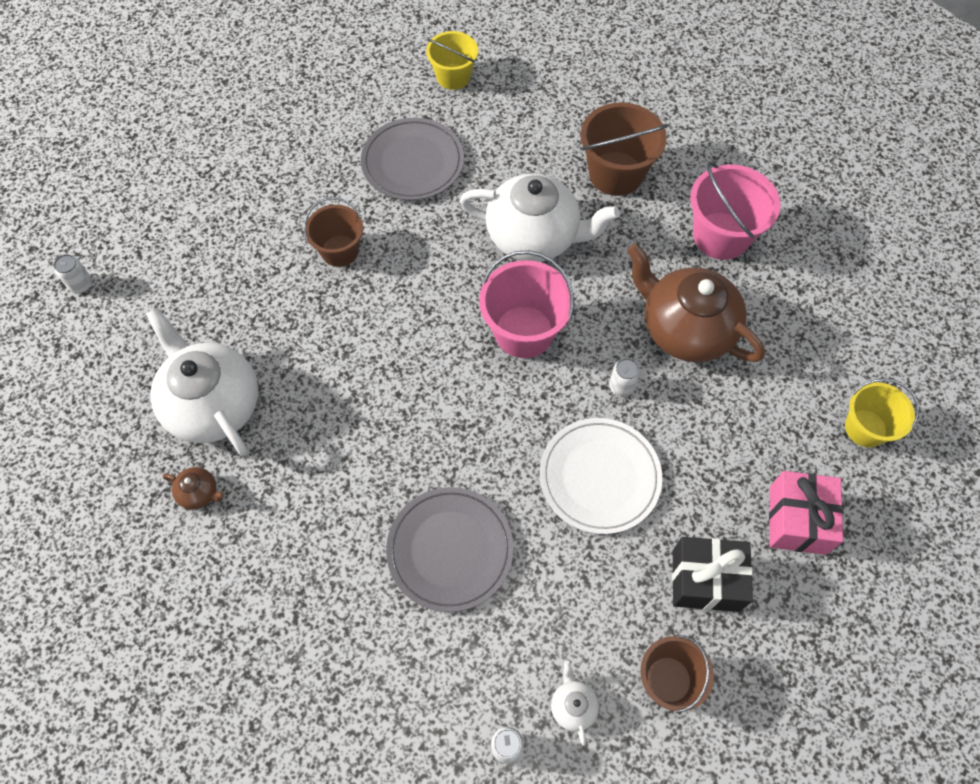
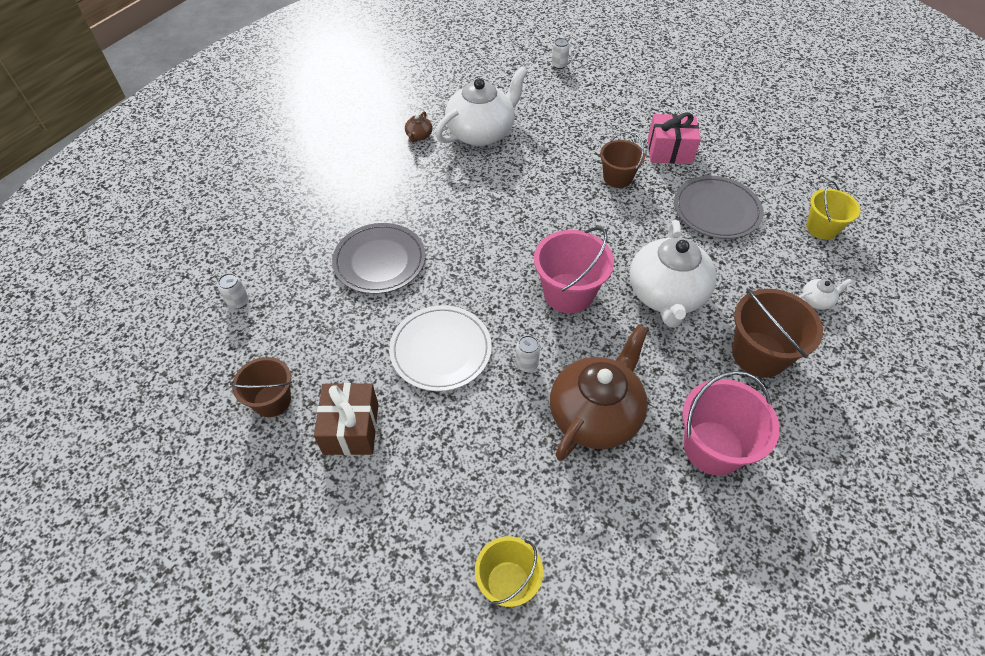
camera: 85 degrees right, 10 degrees down
white teapot [551,661,599,746] -> white teapot moved to [799,279,852,310]
black gift [672,537,753,612] -> brown gift [314,383,378,455]
pink gift [769,471,843,555] -> pink gift moved to [648,112,701,164]

